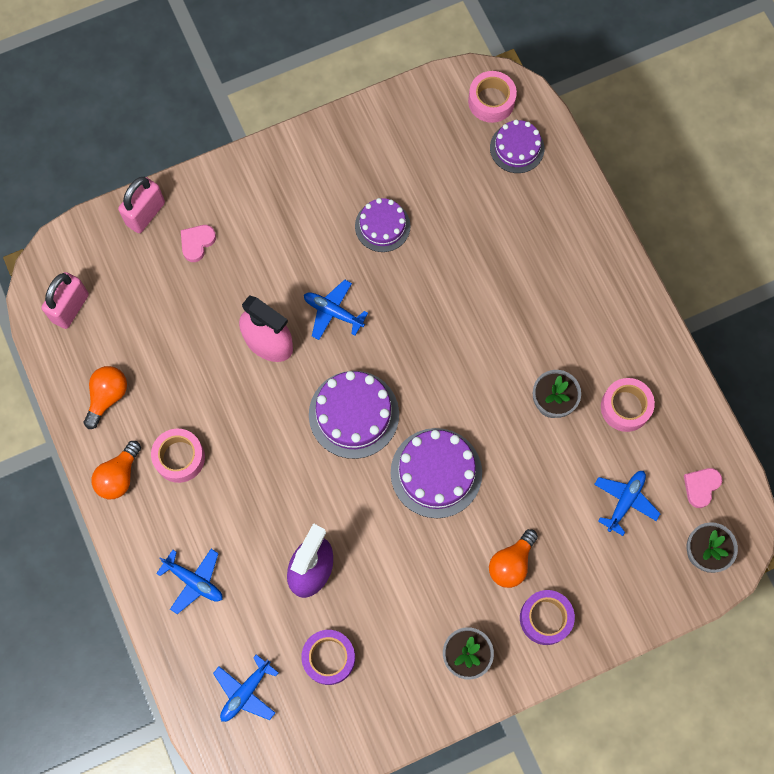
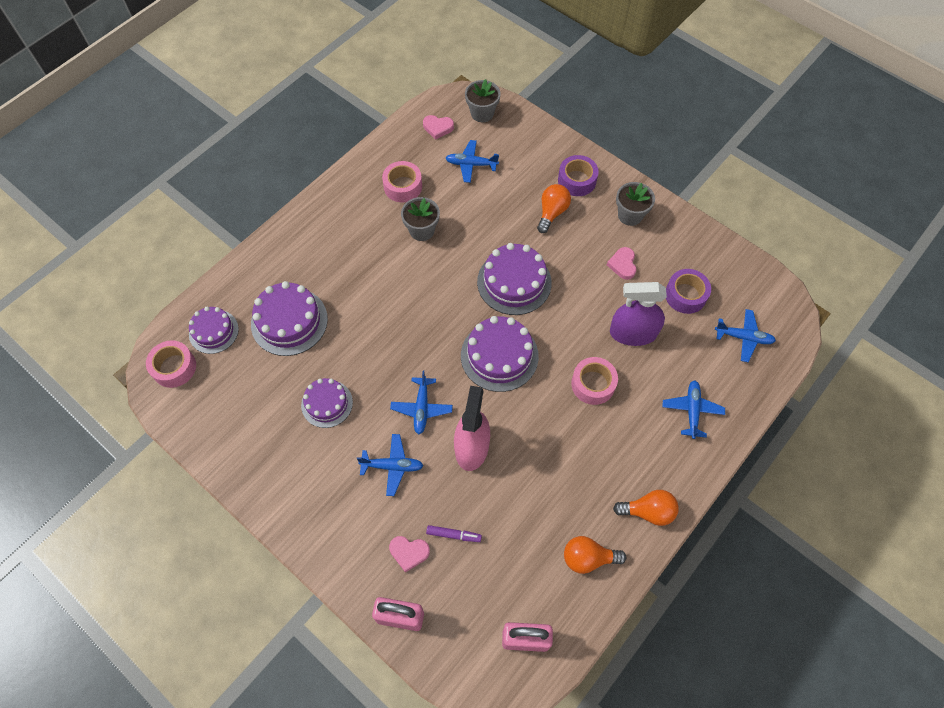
camera: 115 degrees left, 10 degrees down
pink tape [151,429,205,483] -> pink tape moved to [571,357,618,405]
orange light bulb [489,529,538,588] -> orange light bulb turned 75 degrees counterclockwise [537,184,571,233]
none -> purple cake [251,281,328,356]
none -> blue plane [357,434,424,496]
none -> purple marker [426,525,482,542]
none -> pink heart [607,247,636,280]

